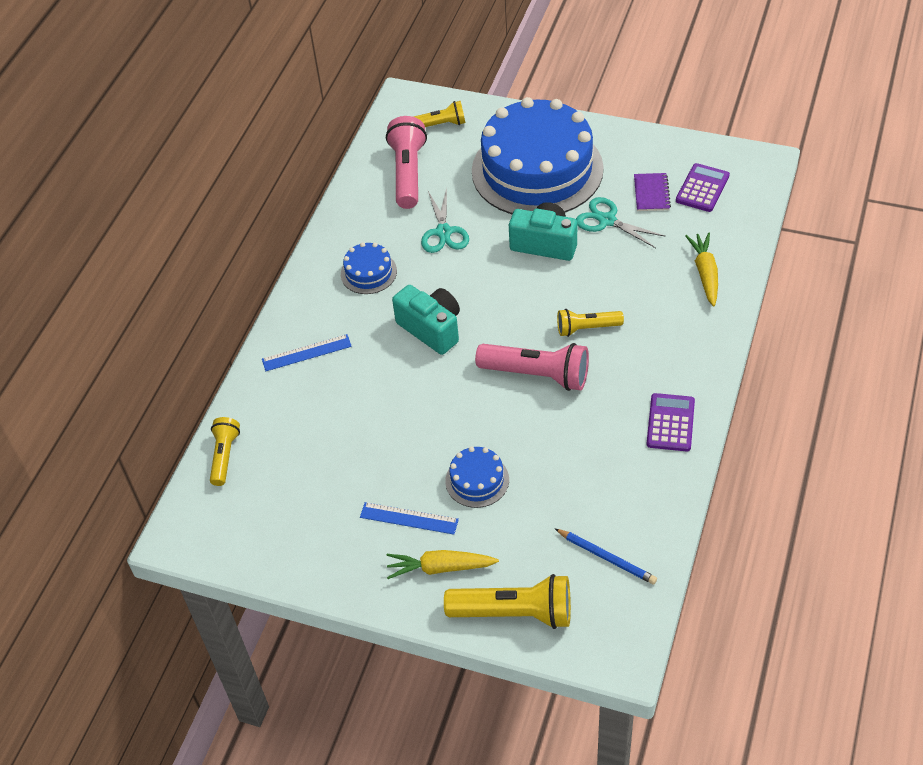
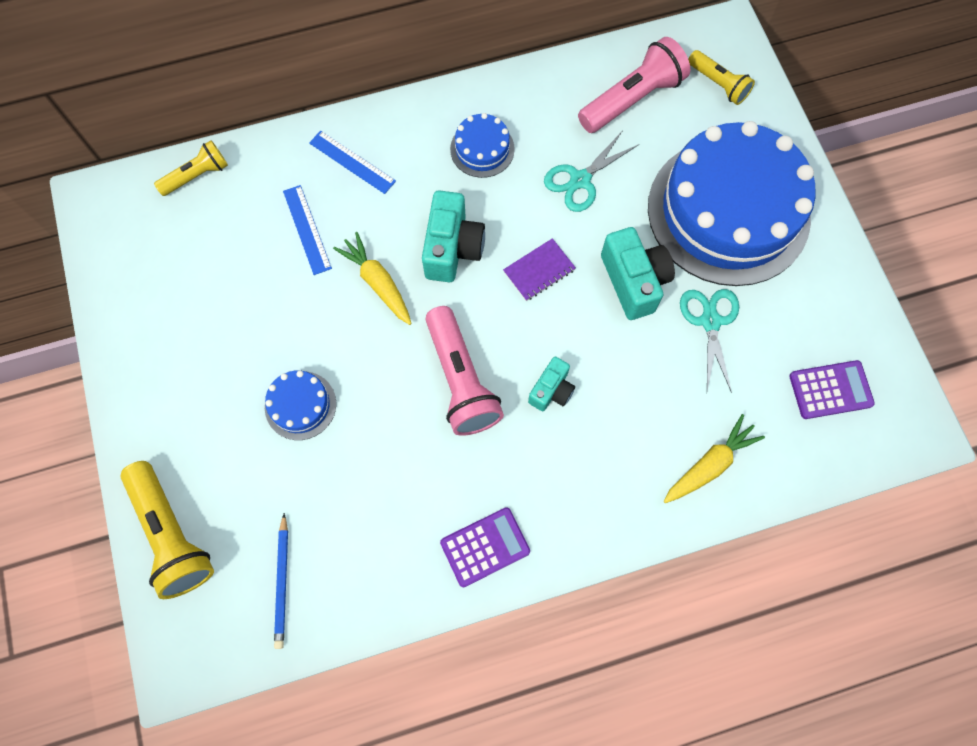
camera: 50 degrees right, 20 degrees up
blue ruler [360,502,459,535] -> blue ruler moved to [283,185,332,275]
yellow carrot [387,550,499,579] -> yellow carrot moved to [333,232,412,325]
yellow flashlight [557,309,624,337] -> turquoise camera [528,357,575,411]
purple notebook [634,173,671,211] -> purple notebook moved to [503,238,576,301]

